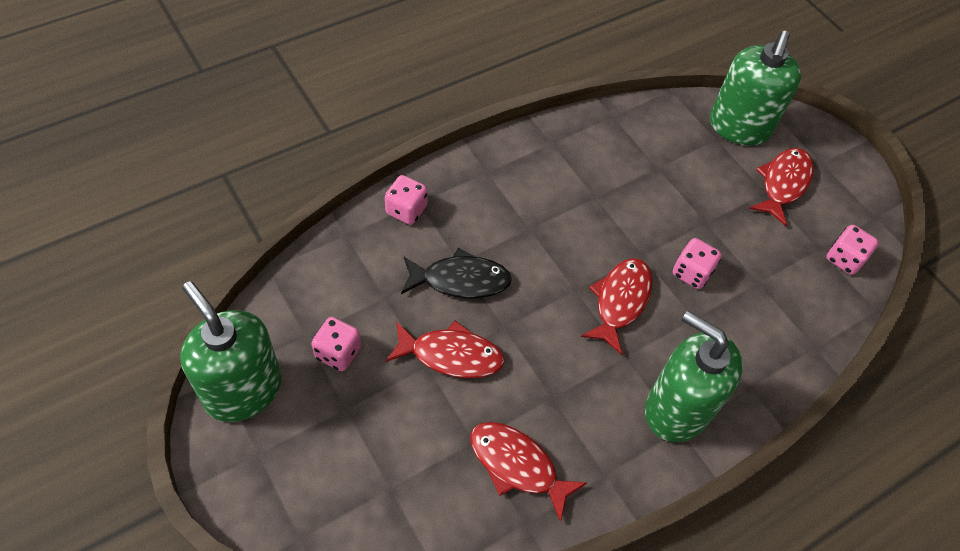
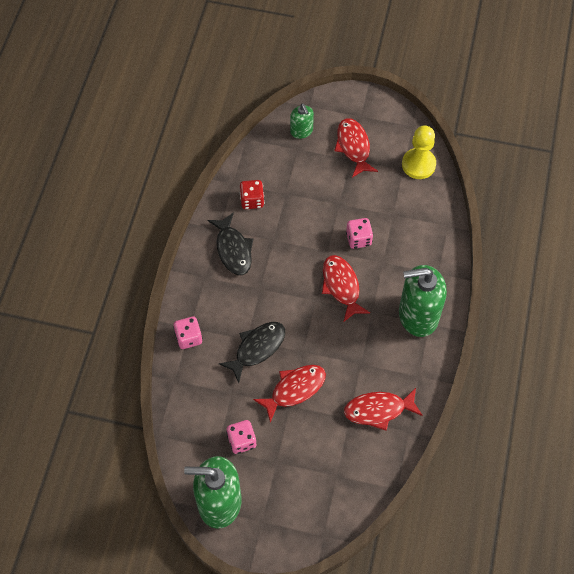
camera: 40 degrees left, 5 degrees up
green soap dispenser [710,31,802,146] -> green soap dispenser [290,104,314,139], size x0.51
pink dice [826,225,879,275] -> yellow pawn [402,126,436,179]
none -> black fish [208,212,253,275]
none -> red dice [240,180,264,209]

